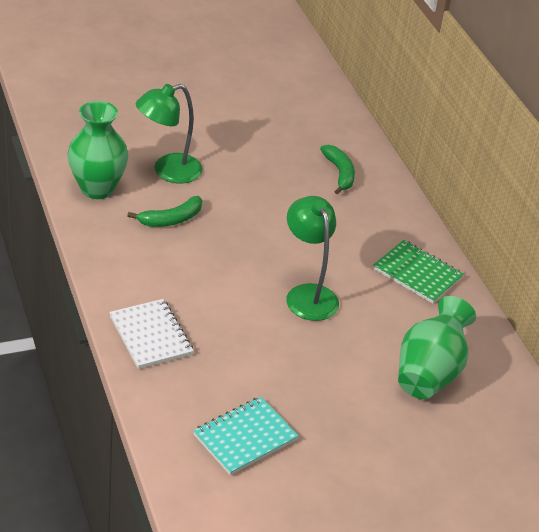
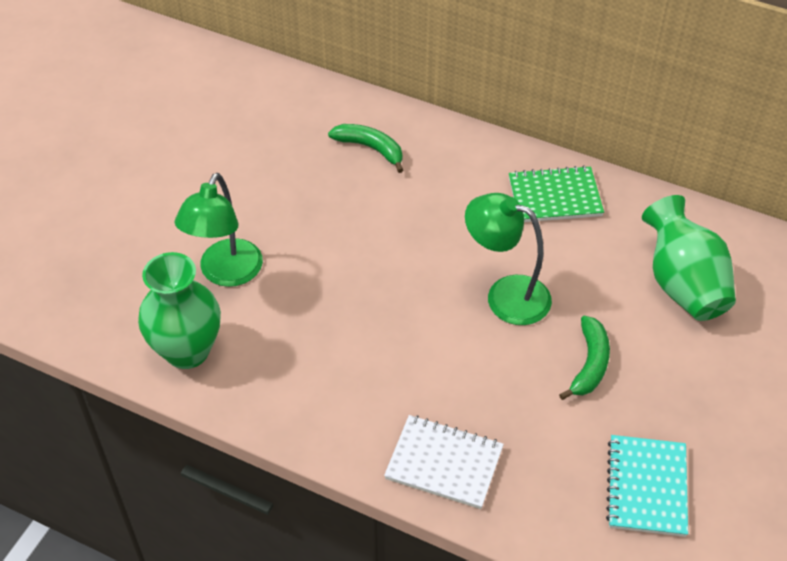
camera: 40 degrees left, 10 degrees up
green banana [127,196,202,227] -> green banana moved to [559,316,610,400]

